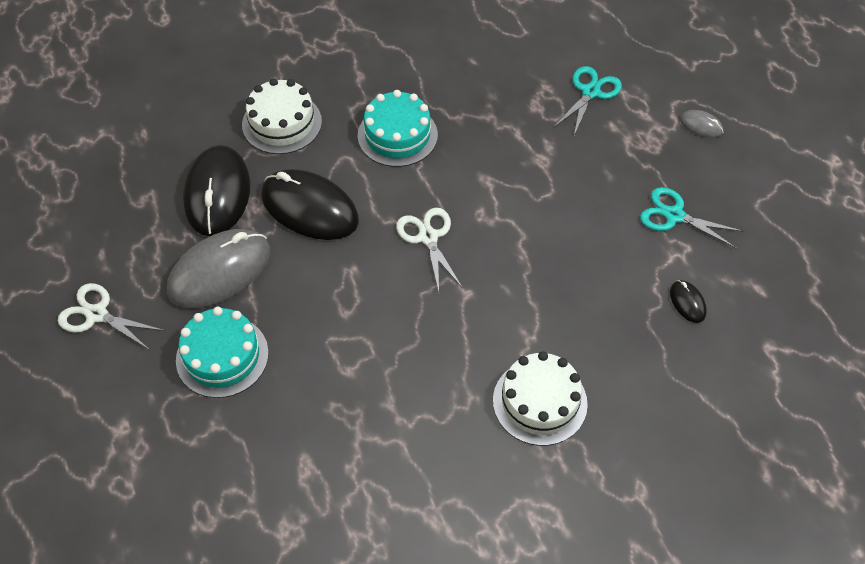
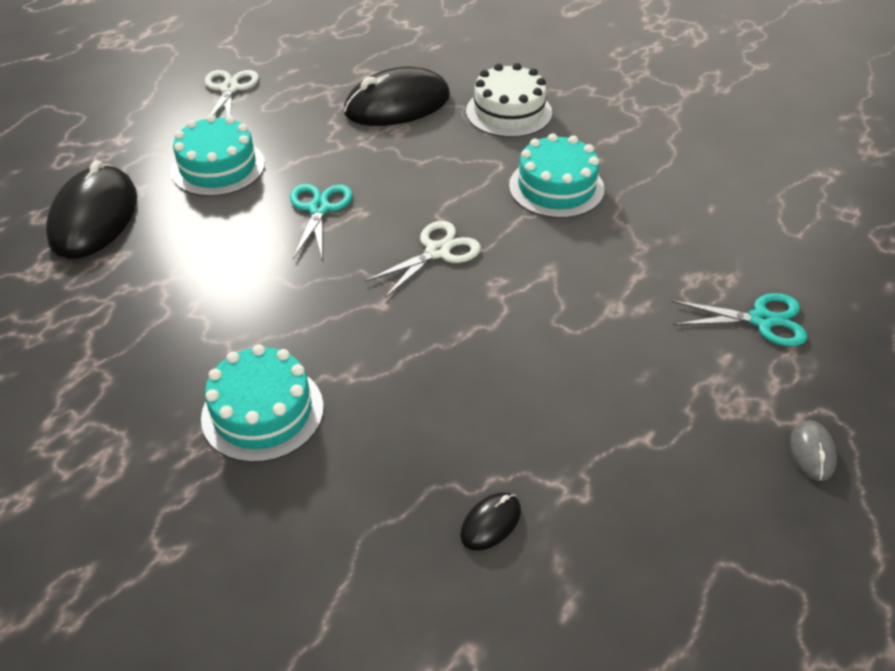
camera: 65 degrees right, 10 degrees down
grey mouse [167,229,270,308] -> none
black mouse [261,169,359,240] -> black mouse moved to [46,160,137,259]
white cake [493,351,588,446] -> turquoise cake [201,344,324,463]
turquoise scissors [640,187,744,249] -> turquoise scissors moved to [290,184,353,261]

